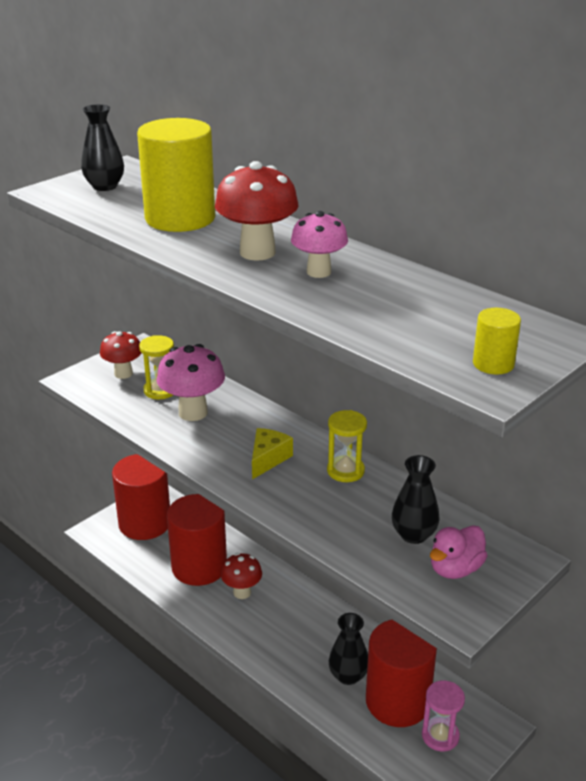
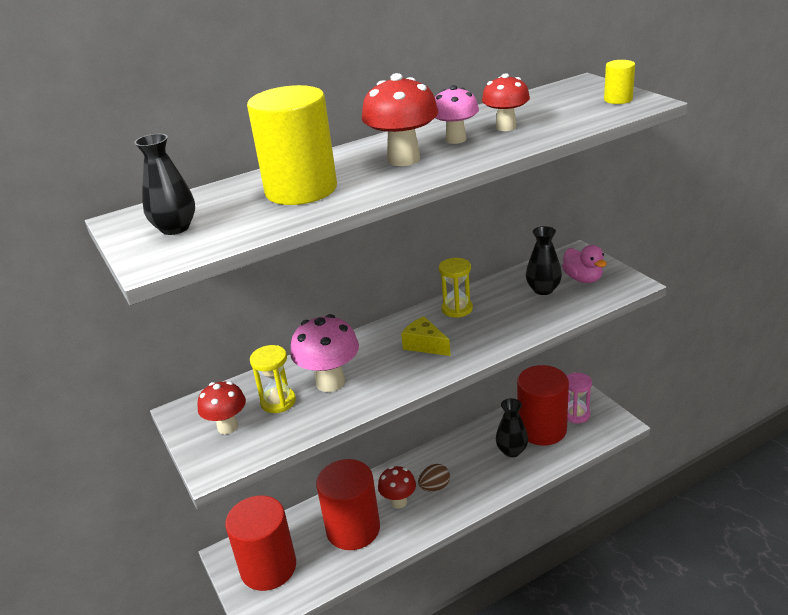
camera: 70 degrees left, 0 degrees up
none -> brown egg [418,464,450,492]
none -> red mushroom [482,73,530,131]

